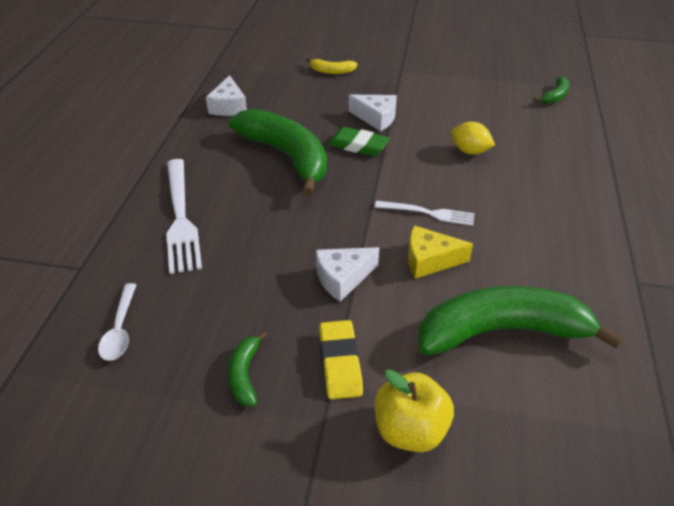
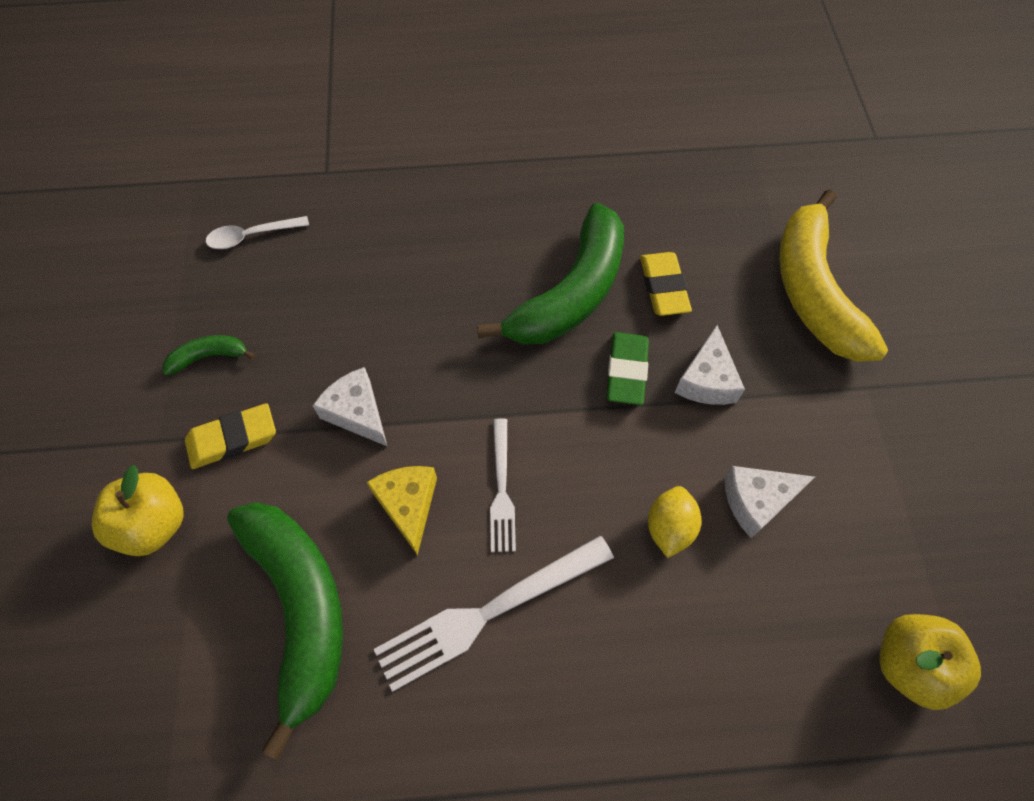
camera: 75 degrees right, 20 degrees up
white fork [166,159,202,274] -> white fork moved to [374,535,614,692]
white cheese [206,75,247,116] -> white cheese moved to [724,466,815,538]
yellow banana [306,58,358,74] -> yellow banana [779,189,888,362], size x2.33
green banana [534,76,569,104] -> yellow apple [879,614,981,710]
none -> yellow eraser [640,252,692,316]

